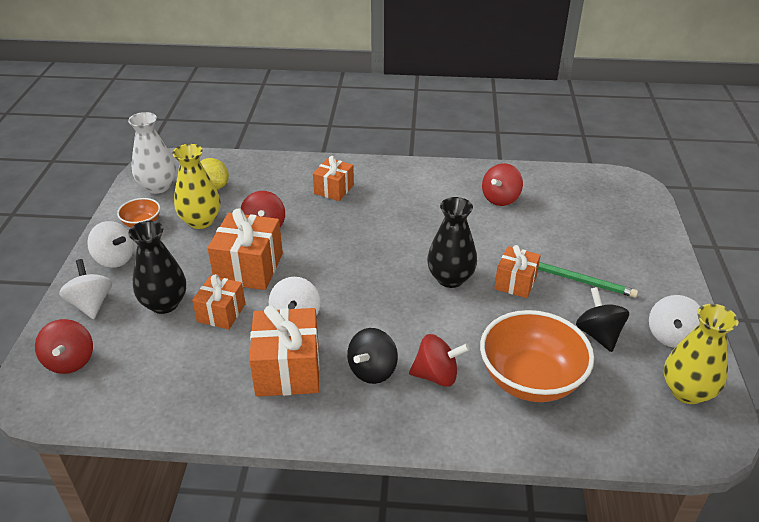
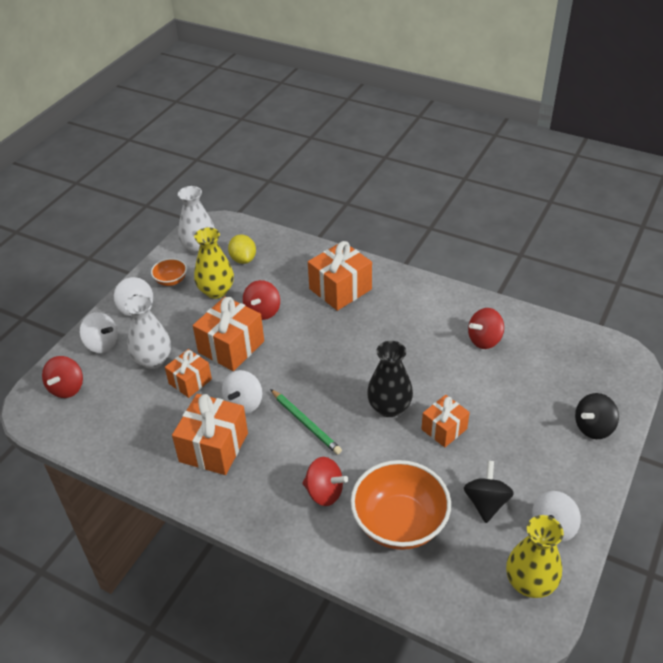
camera: 25 degrees right, 5 degrees up
white spinning top [59,259,112,319] -> white spinning top turned 120 degrees clockwise [79,312,118,353]
black vase [128,221,186,314] -> white vase [125,295,171,369]
orange gift [313,156,354,201] -> orange gift [308,241,372,311], size x1.61
black spinning top [347,328,398,384] -> black spinning top moved to [575,393,619,439]
green pencil [538,262,638,298] -> green pencil moved to [270,389,342,454]

